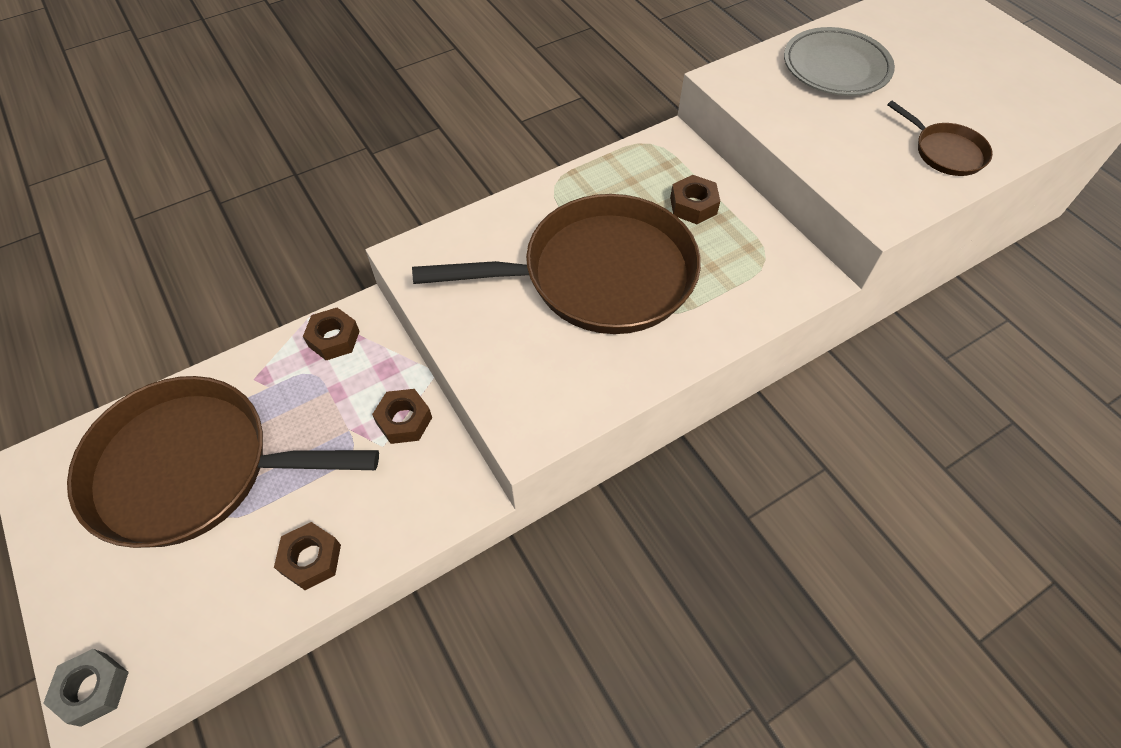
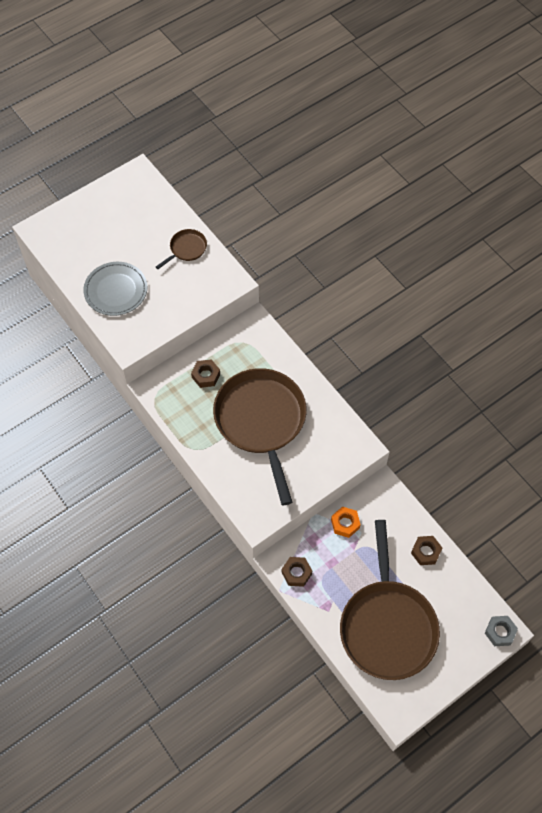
camera: 95 degrees left, 5 degrees up
brown nut [372,389,432,444] -> orange nut [331,507,361,538]

